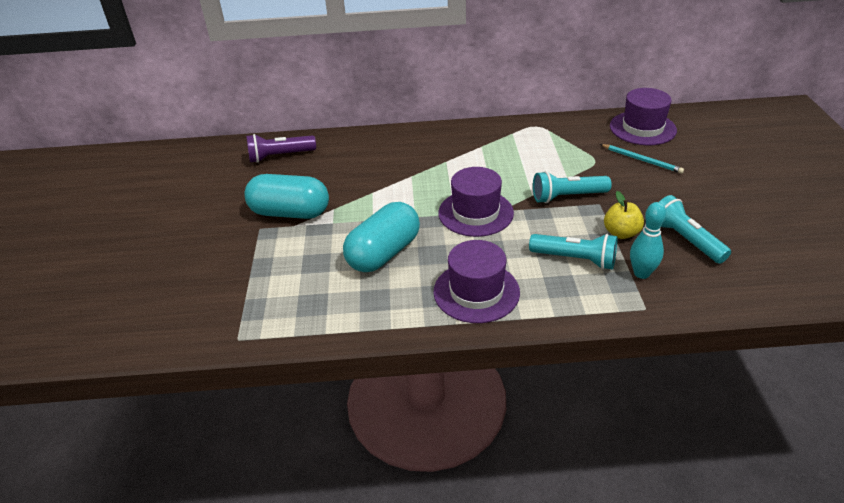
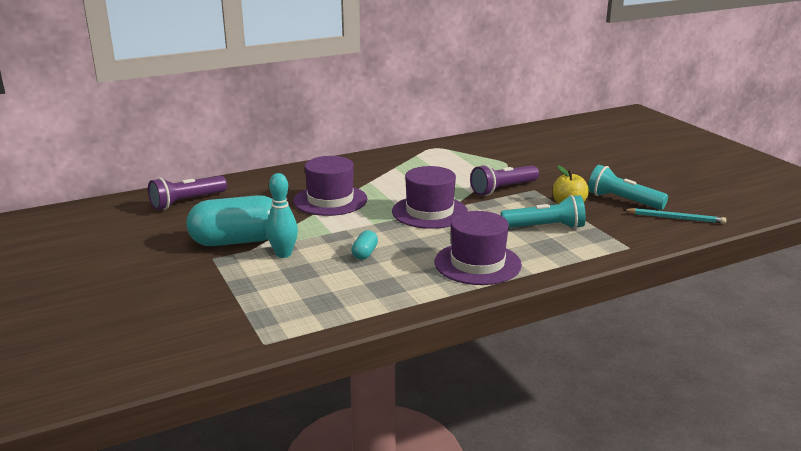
camera: 25 degrees left, 15 degrees down
turquoise capsule [343,202,420,272] -> turquoise capsule [351,230,378,260], size x0.43
turquoise flashlight [533,171,612,203] -> purple flashlight [470,165,539,196]
turquoise pencil [600,144,684,174] -> turquoise pencil moved to [624,208,726,224]
purple hat [610,88,677,145] -> purple hat moved to [293,156,367,216]
turquoise bowling pin [630,202,666,279] -> turquoise bowling pin moved to [266,173,298,258]

